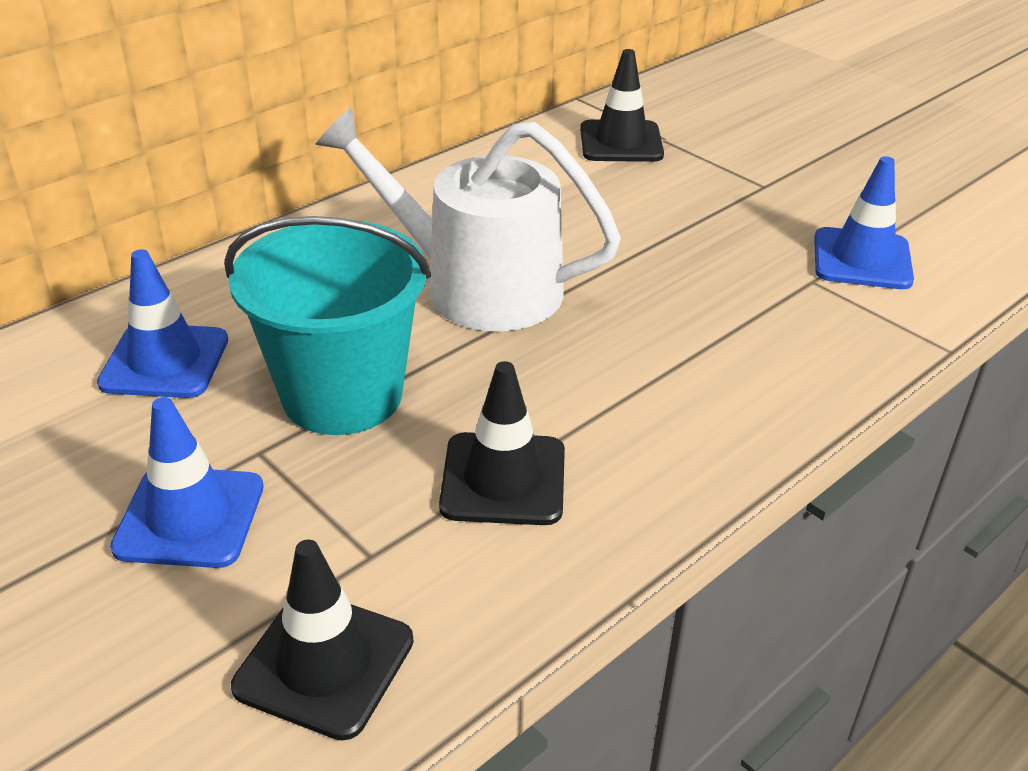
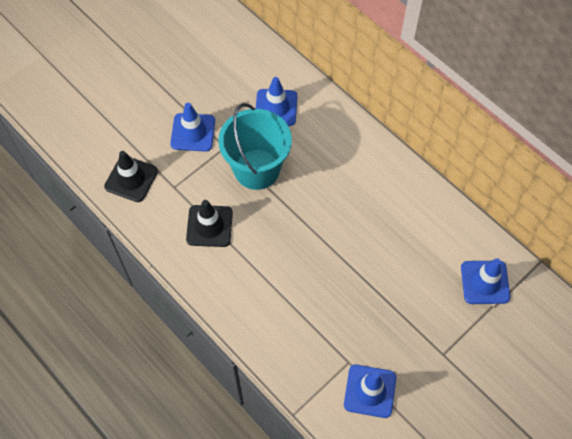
camera: 90 degrees right, 25 degrees up
white watering can [315,107,621,331] -> none
black traffic cone [580,49,664,162] -> blue traffic cone [461,258,510,304]

